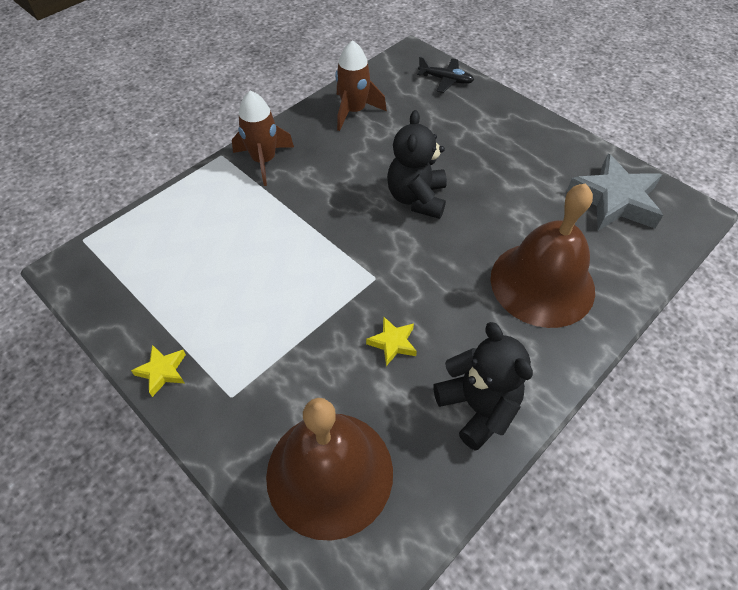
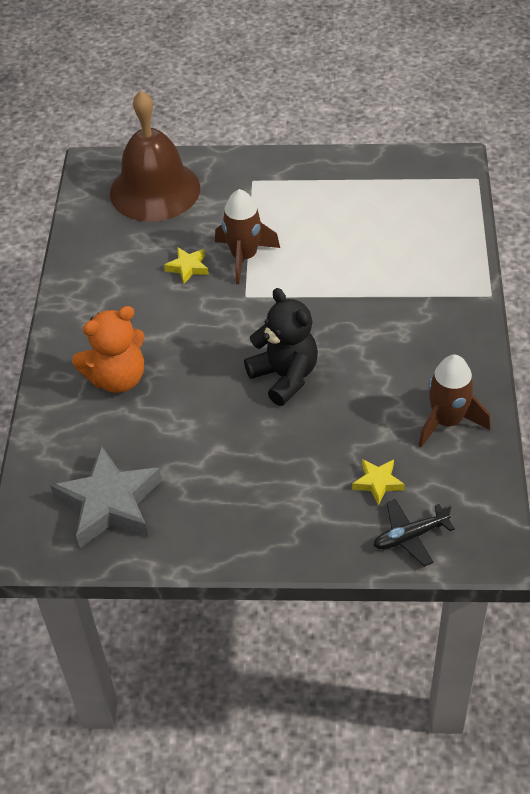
camera: 140 degrees right, 5 degrees down
yellow star [131,345,186,397] -> yellow star moved to [352,459,405,505]
brown rocket [232,90,294,186] -> brown rocket moved to [215,189,280,284]
black teddy bear [433,322,533,451] -> none
brown bell [490,183,595,328] -> orange teddy bear [72,306,145,393]

